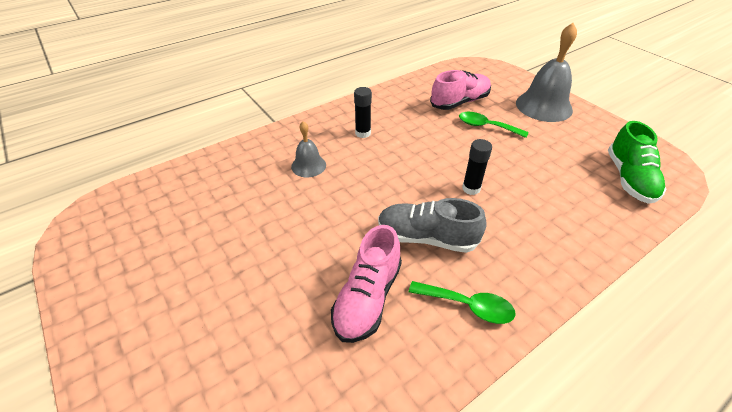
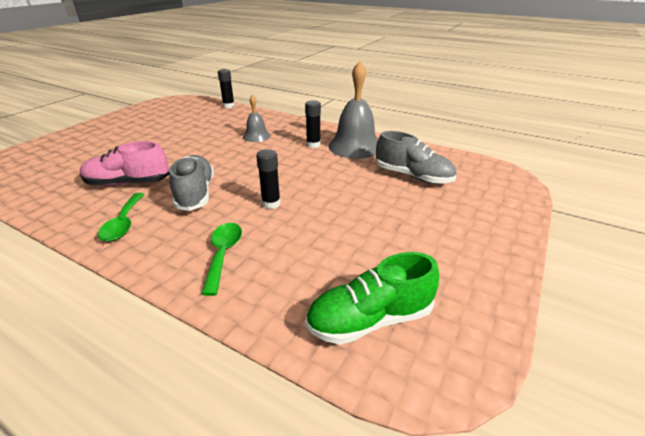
camera: 65 degrees right, 10 degrees down
pink shoe [430,70,491,110] -> grey shoe [376,131,456,184]
green spoon [459,112,528,138] -> green spoon moved to [202,223,242,296]
grey bell [516,23,577,122] -> grey bell moved to [328,61,378,159]
none -> black glue stick [218,69,235,108]

